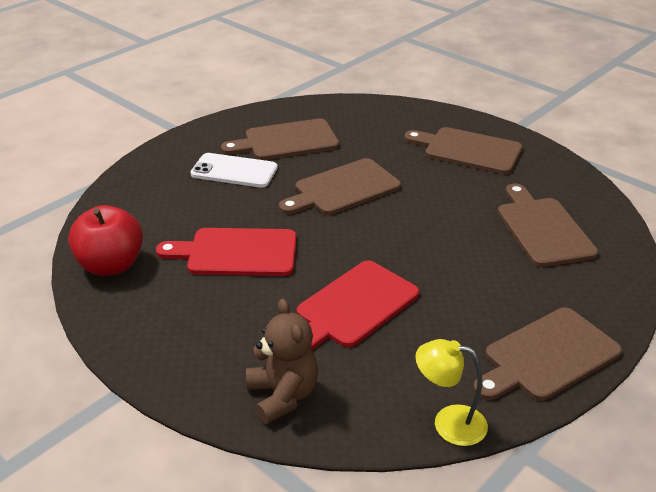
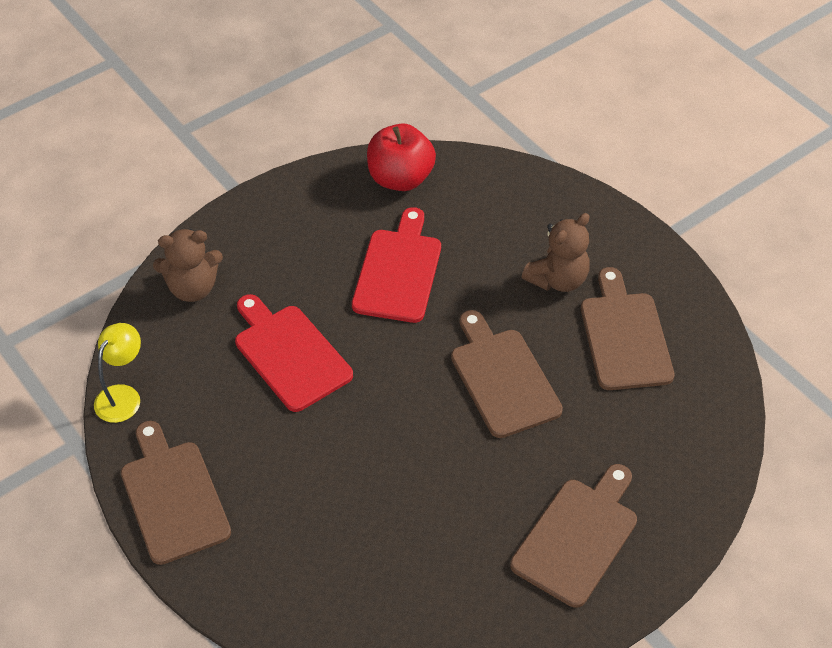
camera: 100 degrees right, 15 degrees up
white phone [191,153,278,188] -> brown teddy bear [522,213,590,292]
brown cutting board [497,184,598,267] -> none

